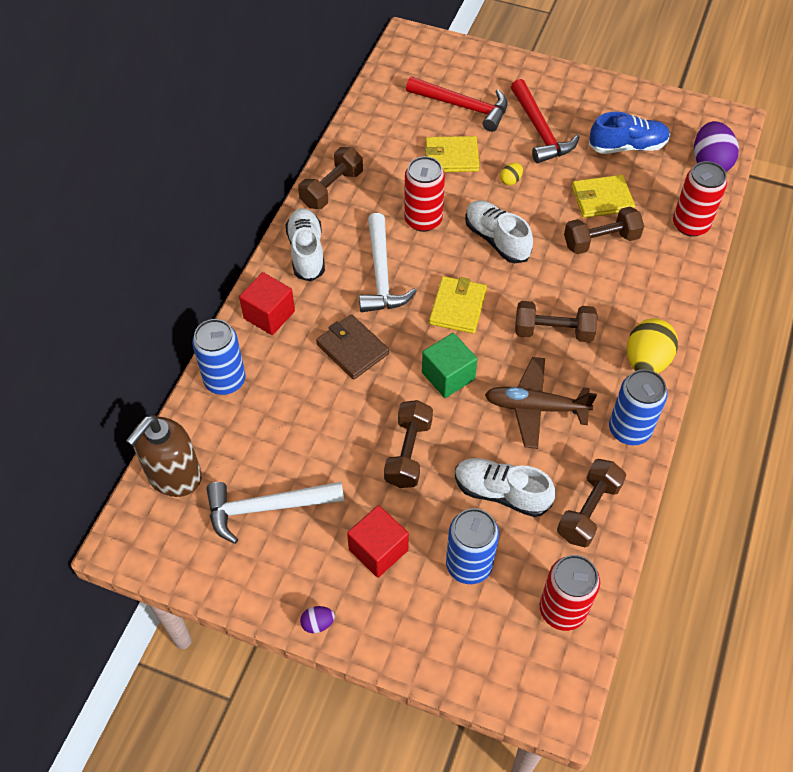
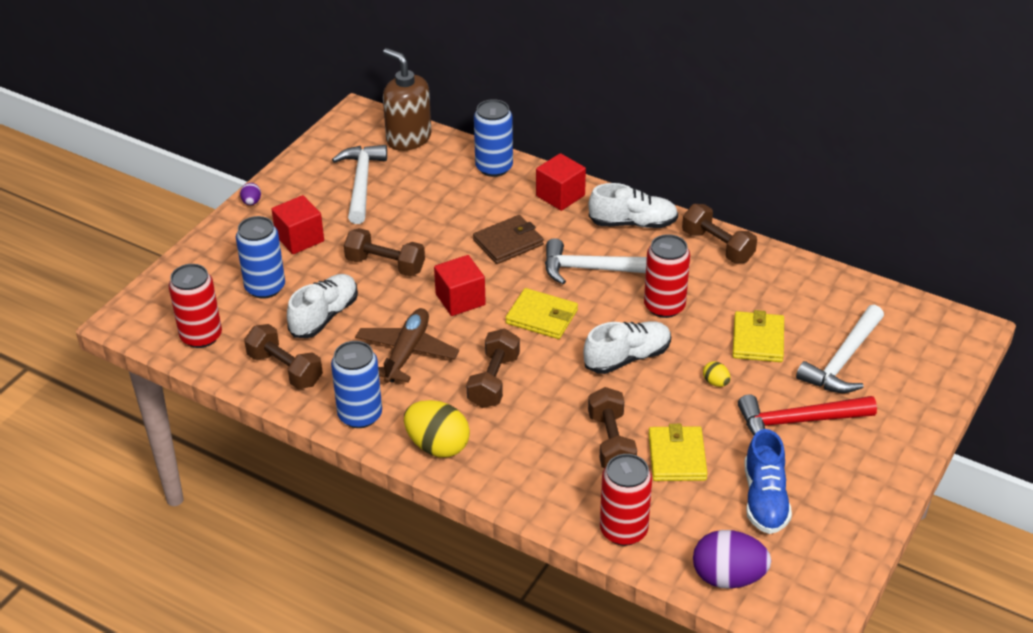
camera: 100 degrees right, 15 degrees down
red hammer [406,77,508,132] -> white hammer [796,305,884,393]
green cube [422,333,477,398] -> red cube [434,255,486,316]

